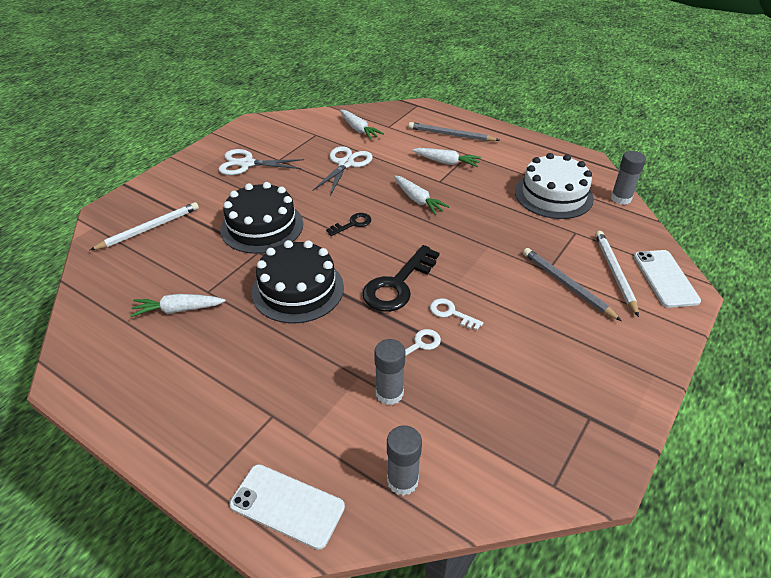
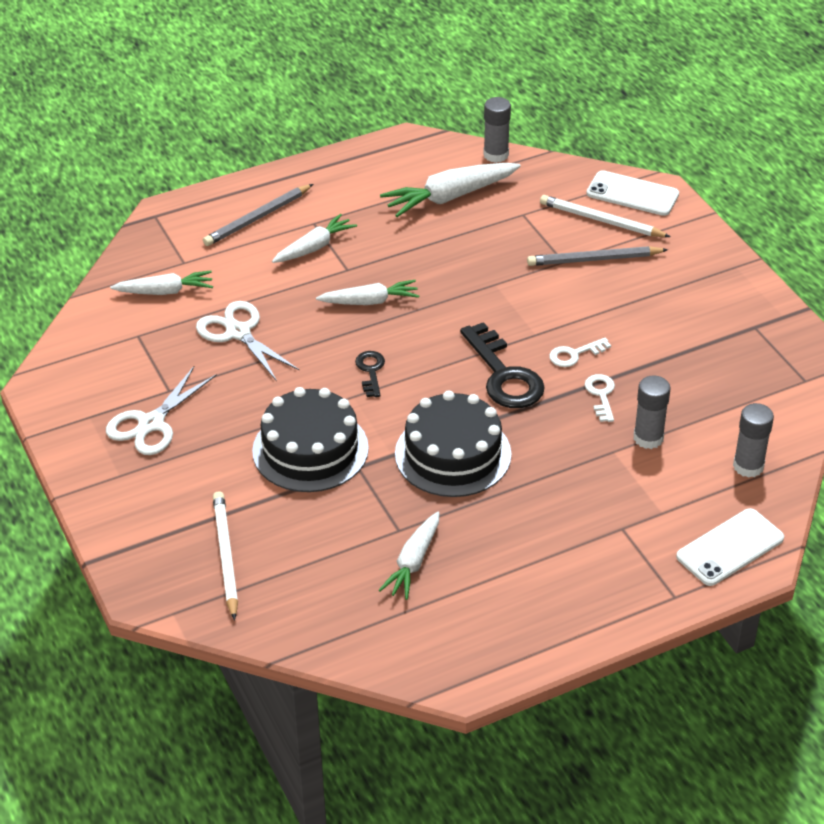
camera: 60 degrees left, 0 degrees up
white cake [515,153,594,219] -> white carrot [380,163,520,217]

